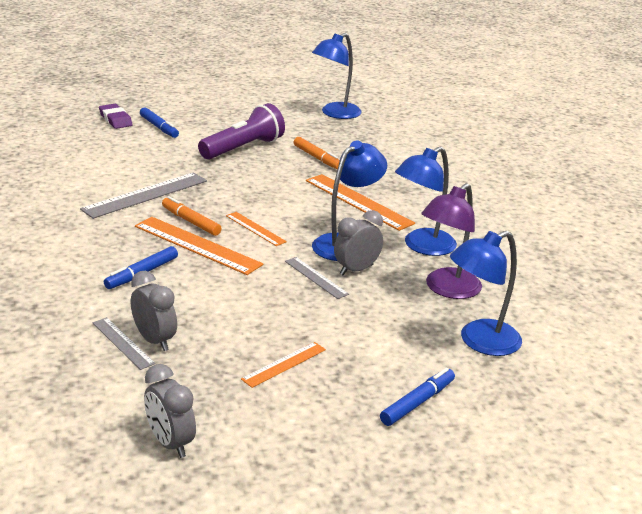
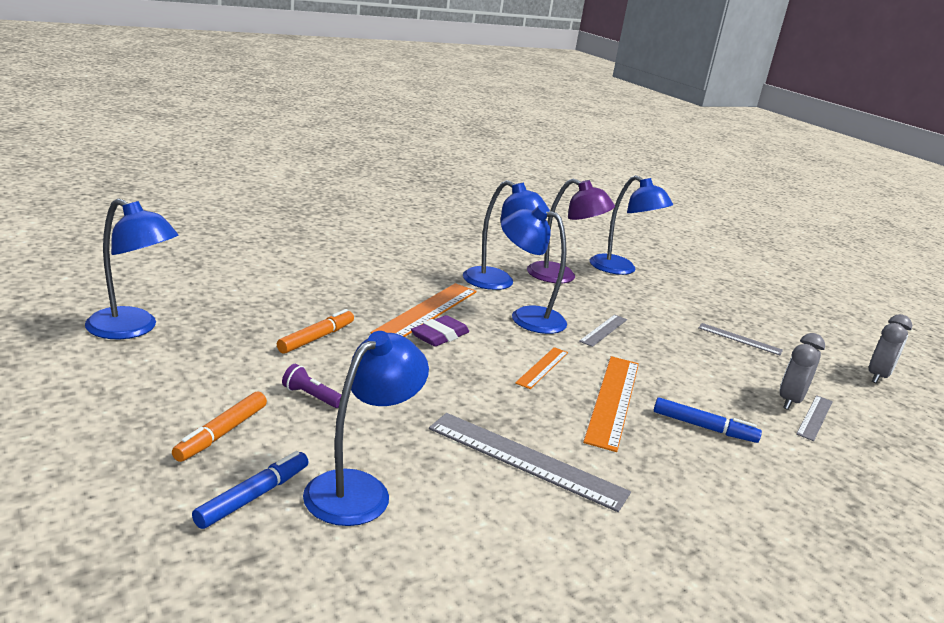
camera: 110 degrees left, 5 degrees down
purple eraser [99,104,133,129] -> purple eraser moved to [411,315,469,347]
orange marker [162,196,222,236] -> orange marker moved to [172,391,267,462]
purple flashlight [198,103,285,159] -> purple flashlight [282,364,342,408], size x0.43
orange ruler [241,342,326,388] -> grey ruler [698,323,783,355]
grey clock [334,210,383,275] -> none
blue marker [380,368,455,426] -> none
none -> blue lamp [303,331,429,526]

